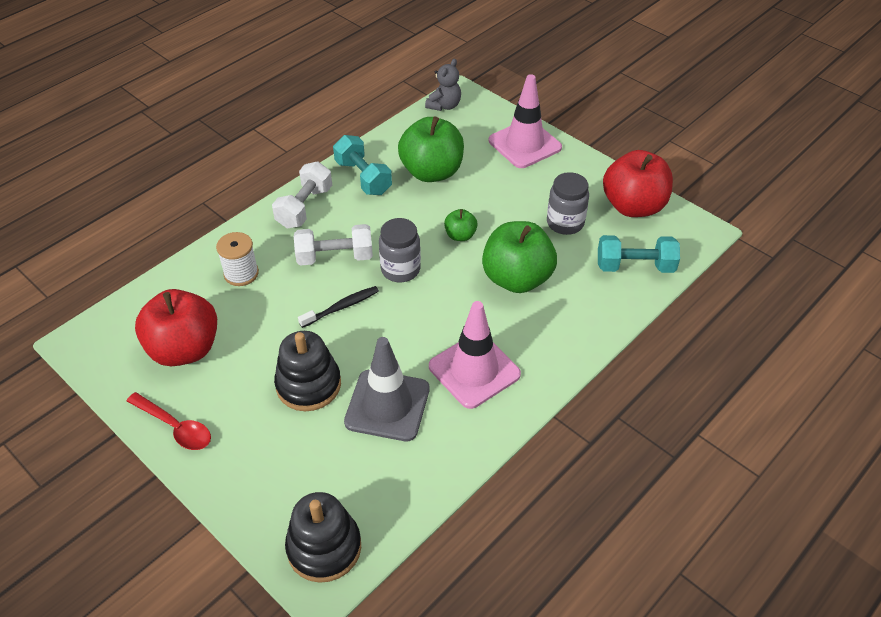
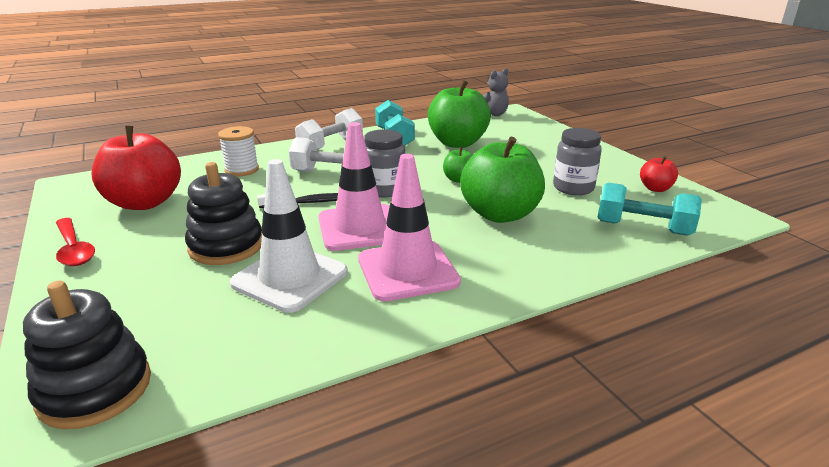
camera: 20 degrees right, 20 degrees down
grey traffic cone [344,337,430,441] -> white traffic cone [230,159,348,313]
pink traffic cone [489,74,562,168] -> pink traffic cone moved to [318,122,390,251]
red apple [603,150,673,217] -> red apple [640,156,678,192], size x0.47

